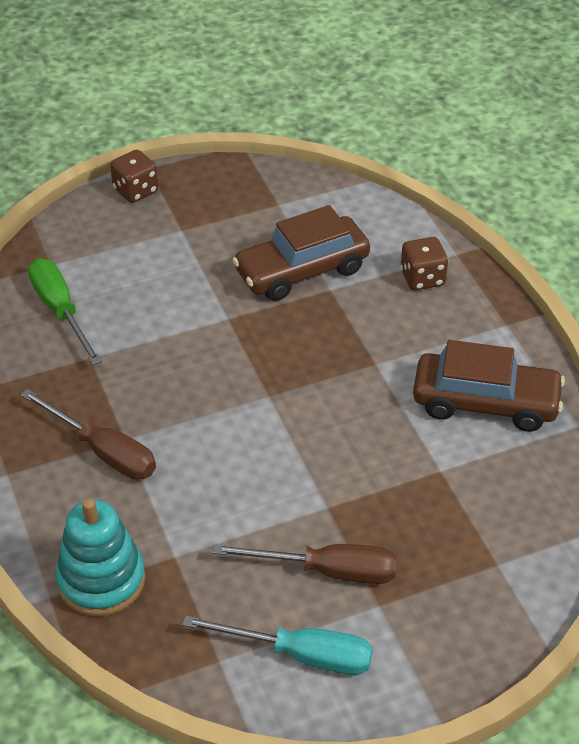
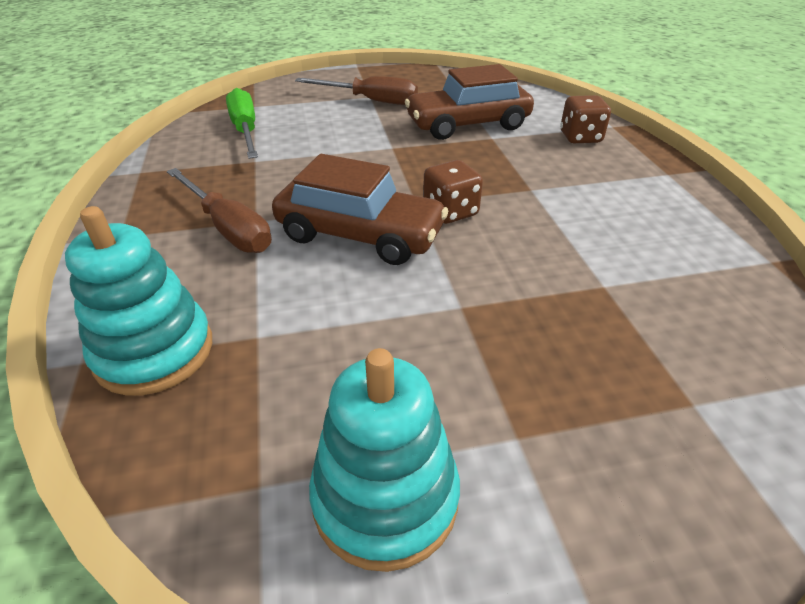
camera: 10 degrees right, 5 degrees down
brown dice [110,150,158,203] -> brown dice moved to [423,160,483,224]
turquoise screwdriver [182,616,373,675] -> turquoise stacking toy [309,348,460,572]
brown screwdriver [213,544,397,584] -> brown screwdriver moved to [295,76,418,105]
brown car [413,340,565,432] -> brown car moved to [272,154,448,265]

